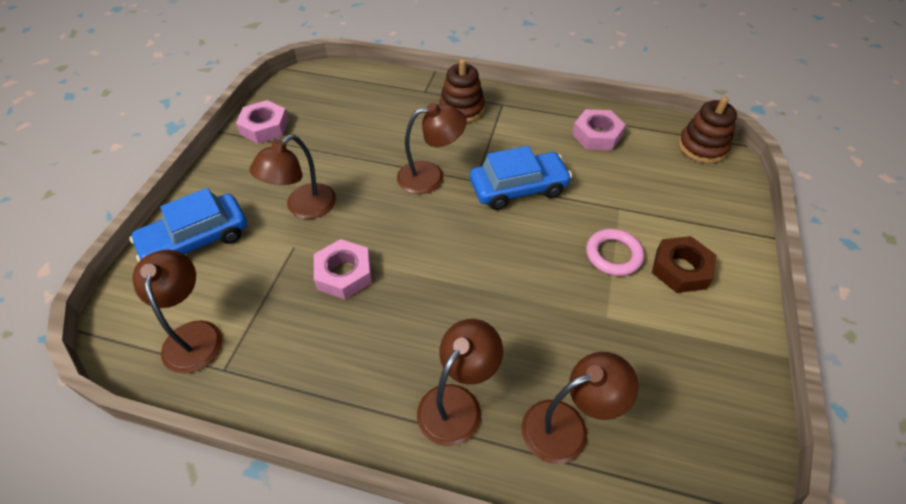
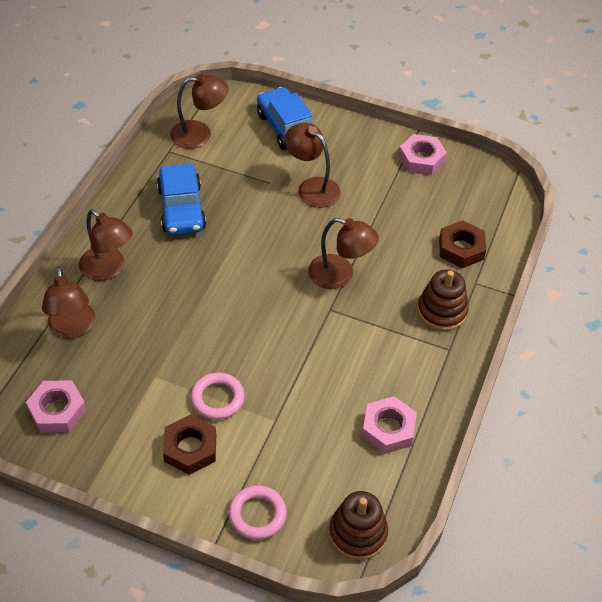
camera: 95 degrees right, 0 degrees up
pink nut [314,239,372,299] -> pink nut moved to [26,380,87,433]
brown lamp [397,103,467,194] -> brown lamp turned 60 degrees counterclockwise [308,218,379,289]
blue car [470,146,572,210] -> blue car moved to [157,163,206,235]
none -> pink ring [229,485,287,540]
none -> brown nut [439,220,486,268]

